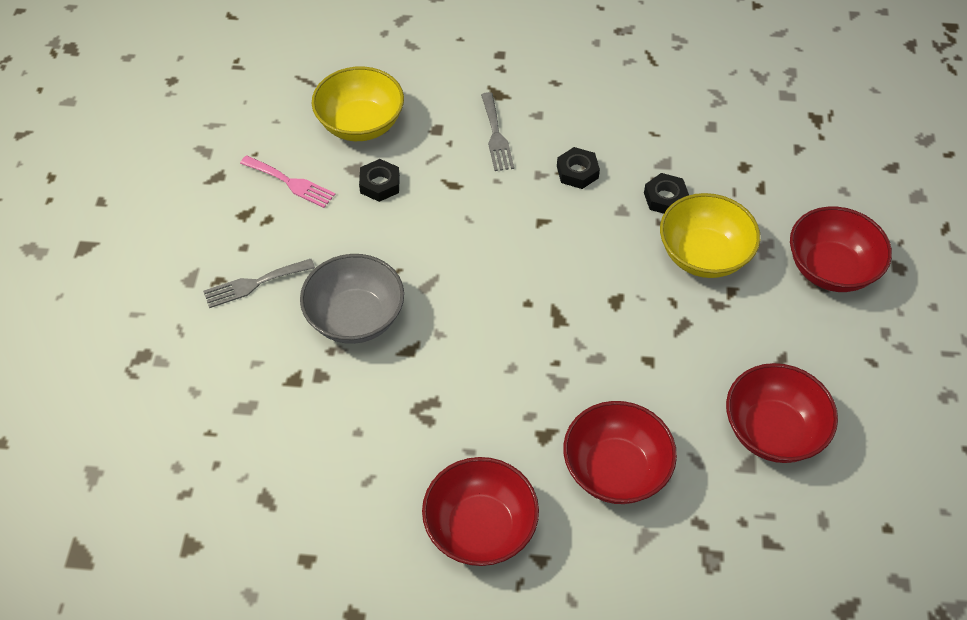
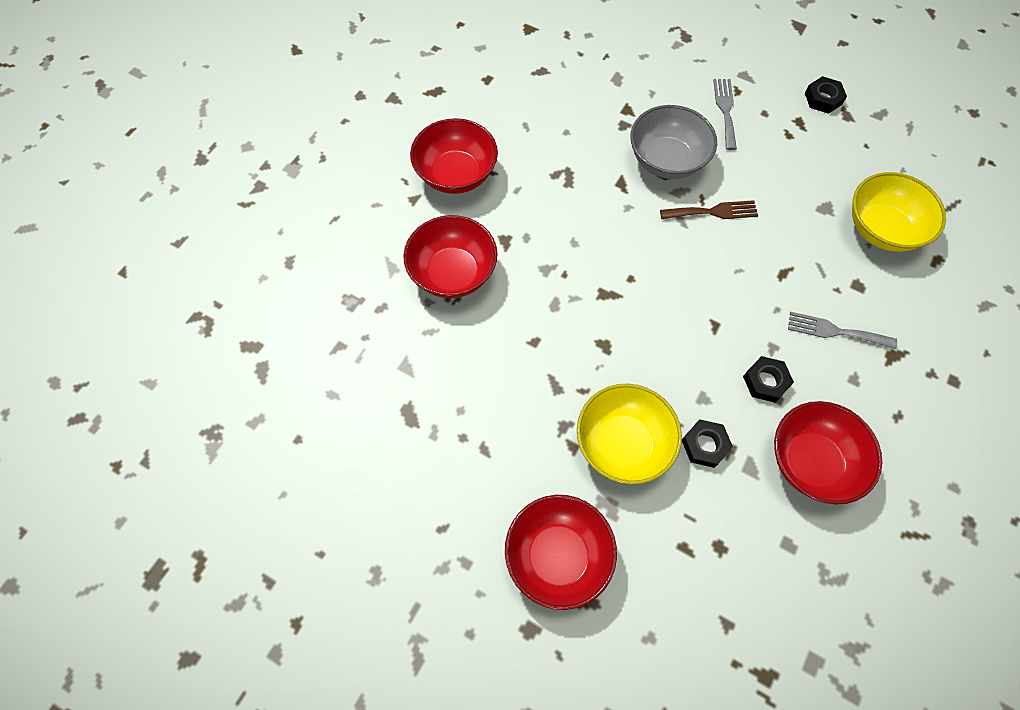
camera: 115 degrees right, 10 degrees up
pink fork [240,155,335,208] -> none
black nut [359,159,400,202] -> black nut moved to [805,76,847,114]
red bowl [726,363,838,463] -> red bowl moved to [774,401,882,504]
none -> brown fork [660,200,758,219]

